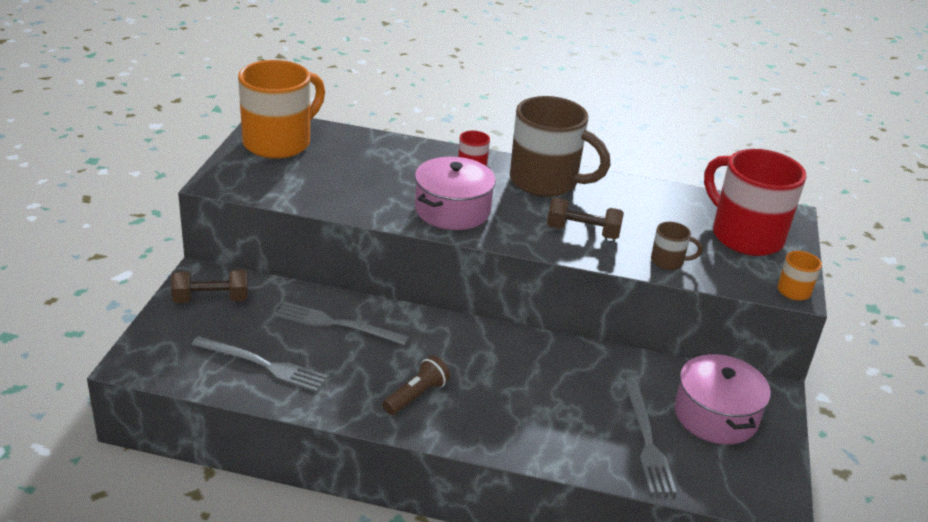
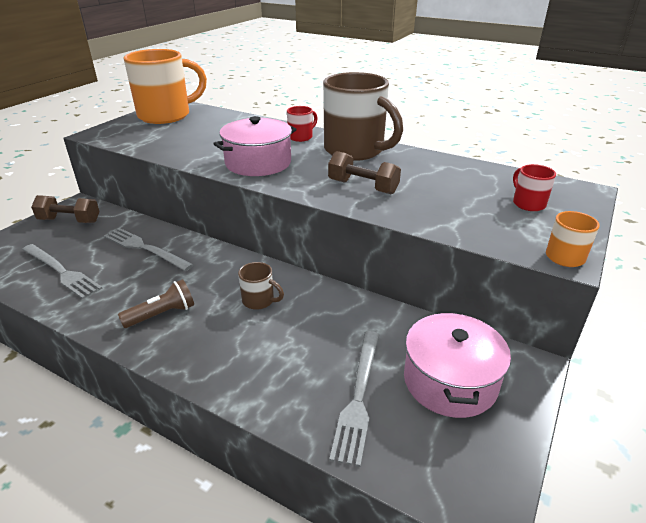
camera: 20 degrees right, 0 degrees up
brown mug [651,222,703,270] -> brown mug moved to [238,262,284,310]
red mug [704,149,807,256] -> red mug [513,164,556,211], size x0.44

